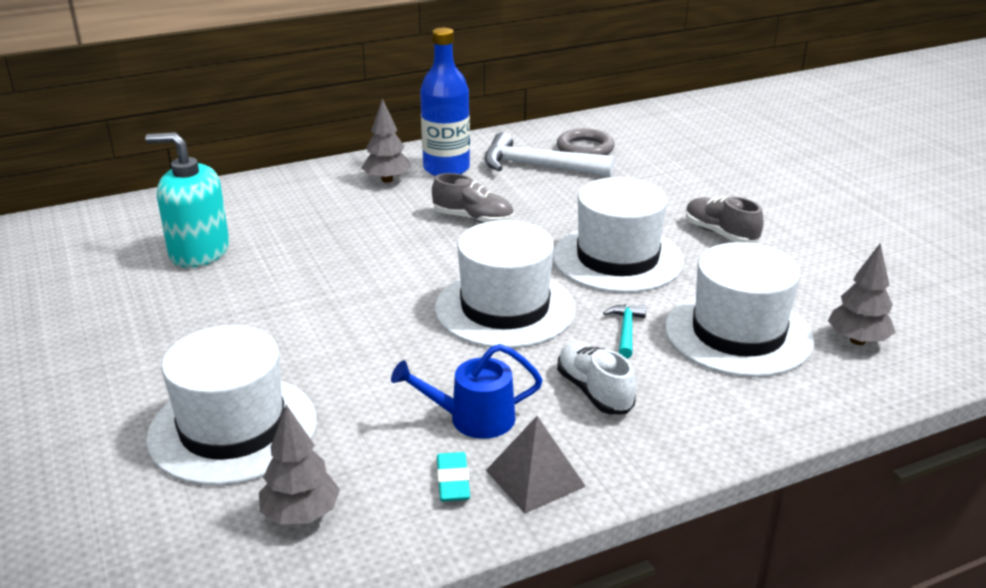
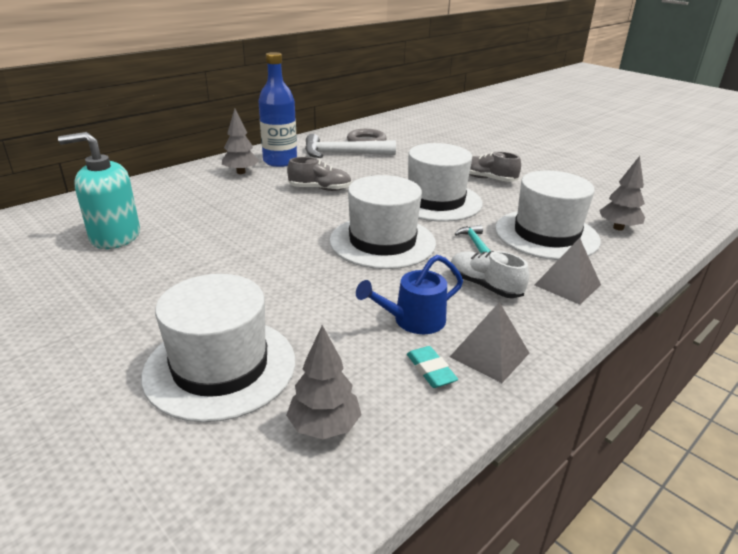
camera: 20 degrees left, 0 degrees up
none -> grey pyramid [535,238,601,305]

